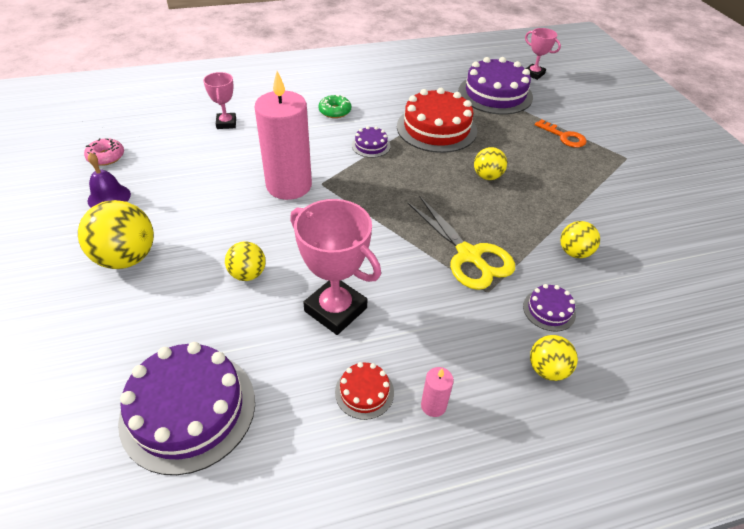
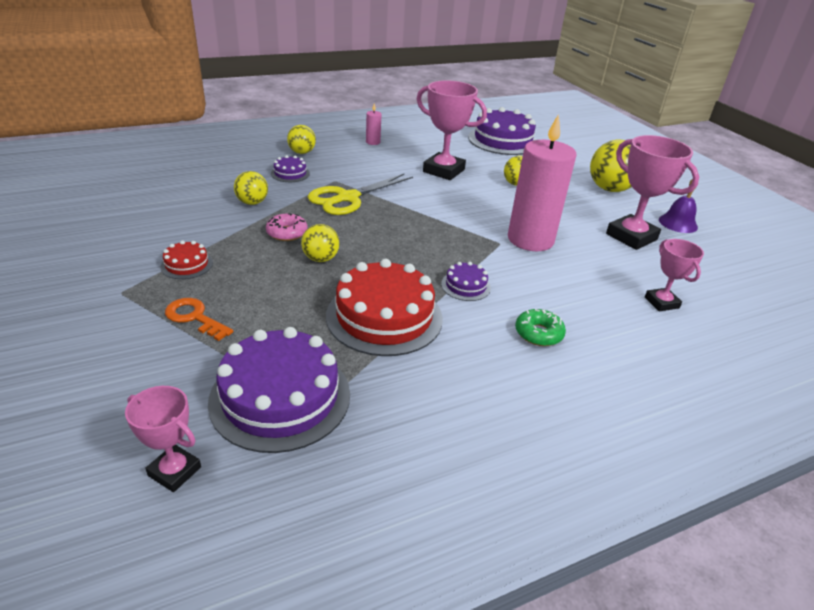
camera: 170 degrees right, 10 degrees down
pink donut [84,138,124,166] -> pink donut moved to [266,213,308,241]
red cake [335,362,394,420] -> red cake moved to [160,241,213,279]
yellow scissors [407,197,515,290] -> yellow scissors turned 90 degrees counterclockwise [308,174,413,215]
none -> pink trophy [606,135,699,250]

